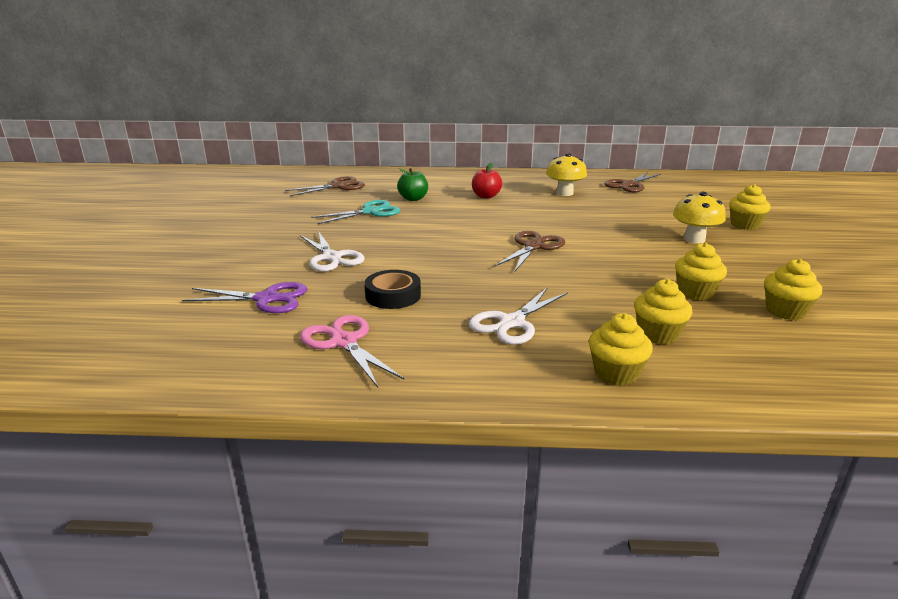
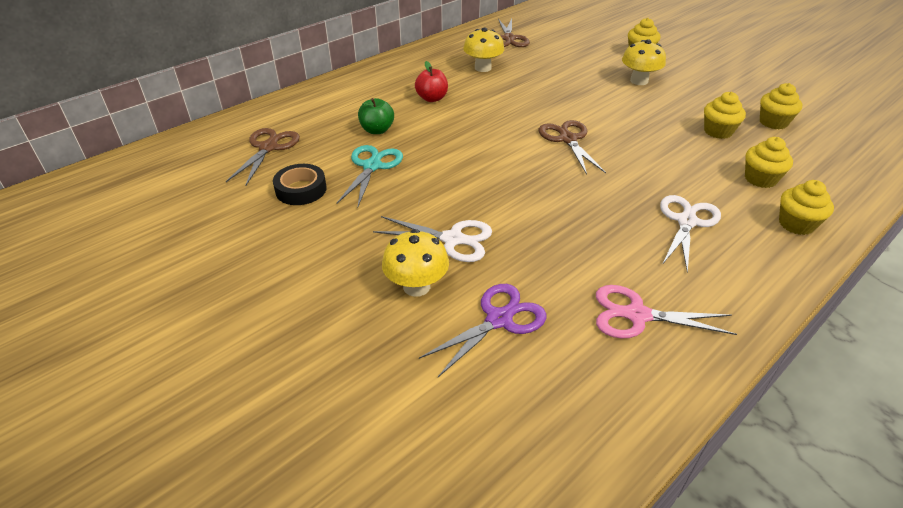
camera: 45 degrees left, 15 degrees up
black tape [364,270,421,309] -> black tape moved to [273,164,327,205]
white scissors [469,288,568,345] -> white scissors turned 150 degrees counterclockwise [660,195,721,273]
none -> yellow mushroom [382,229,449,297]

